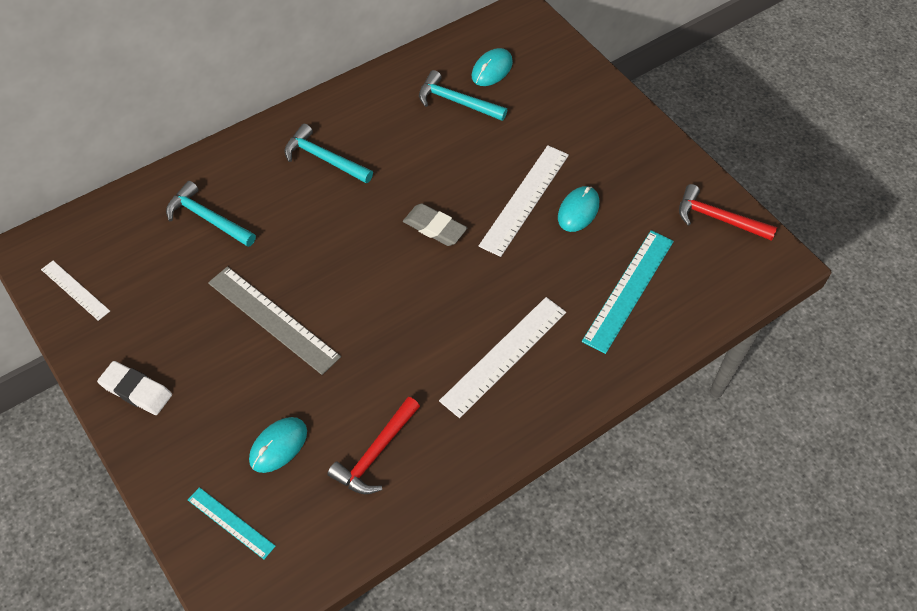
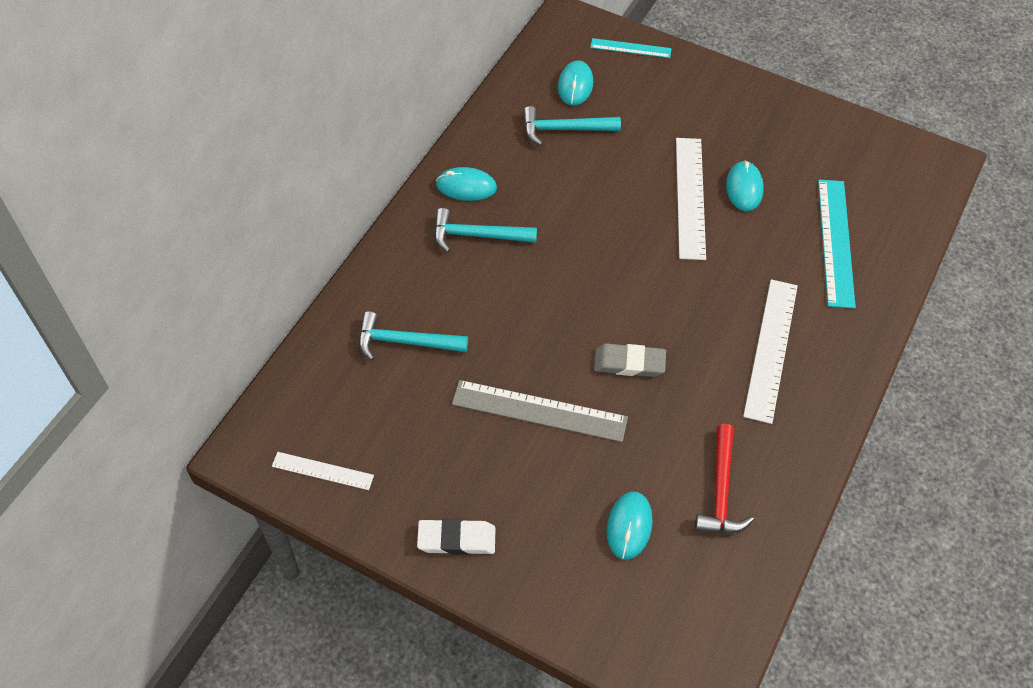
camera: 25 degrees left, 0 degrees up
turquoise ruler [188,487,276,559] -> turquoise ruler moved to [590,38,672,58]
grey eraser [403,204,467,246] -> grey eraser moved to [594,343,666,377]
red hammer [679,184,777,241] -> none
none -> turquoise mouse [436,167,497,201]

